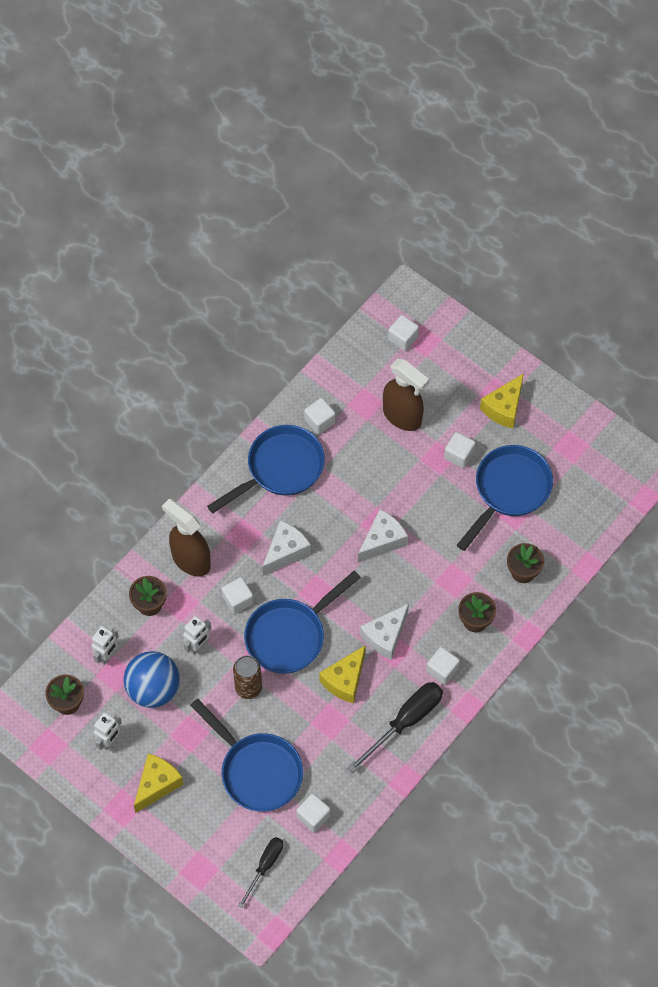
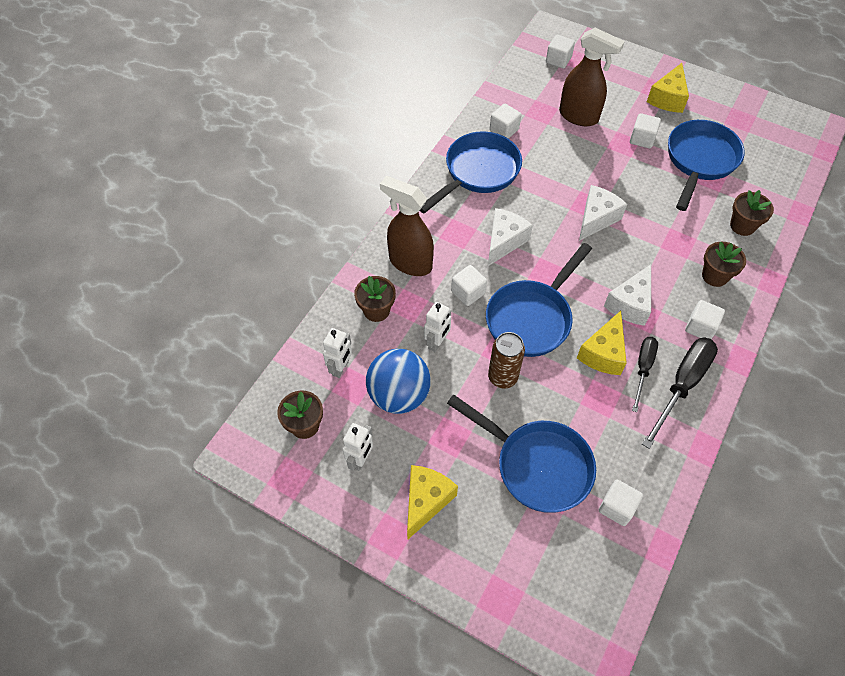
camera: 10 degrees left, 5 degrees down
black screwdriver [238,837,283,909] -> black screwdriver moved to [632,337,658,412]

